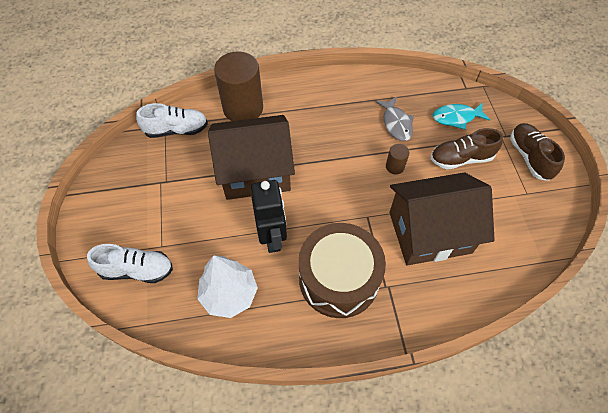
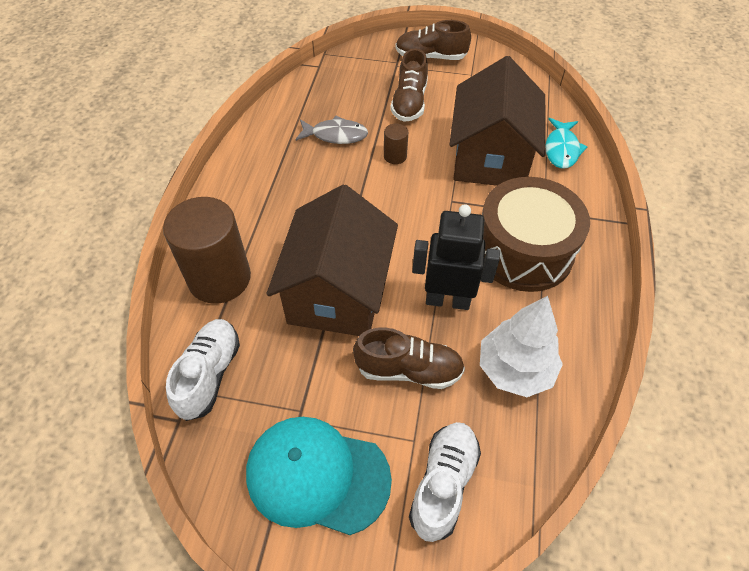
camera: 70 degrees left, 5 degrees down
turquoise fish [433,102,490,130] -> turquoise fish moved to [546,118,588,169]
none -> turquoise cap [246,417,392,535]
none -> brown shoe [353,328,465,389]

